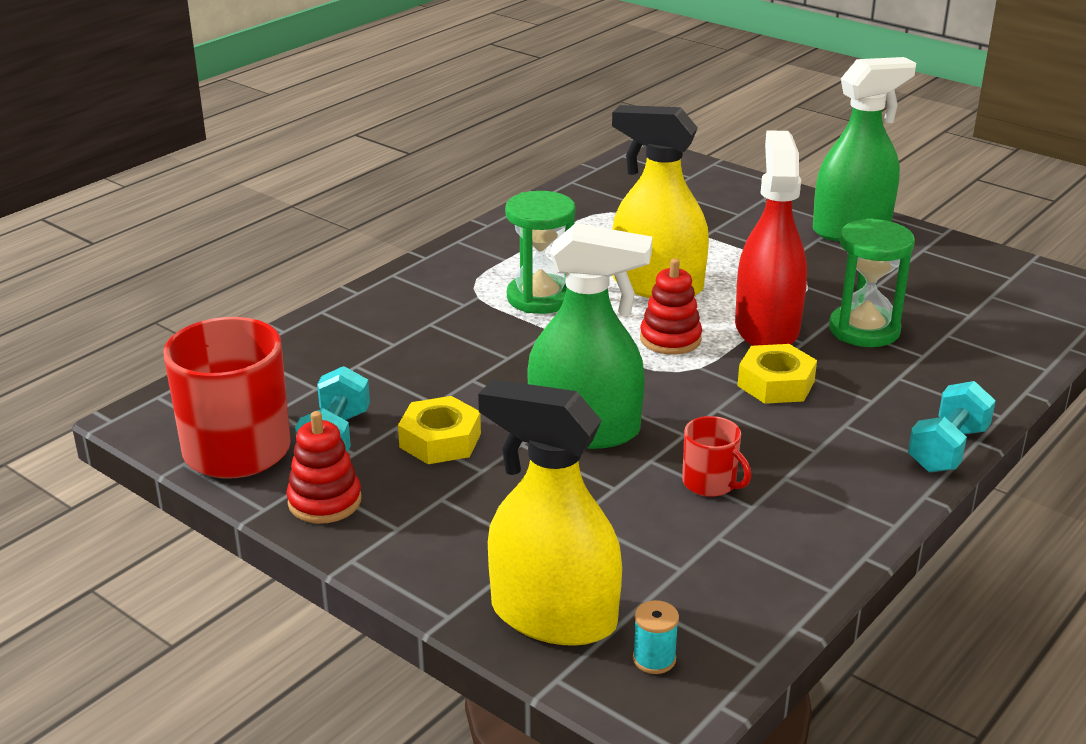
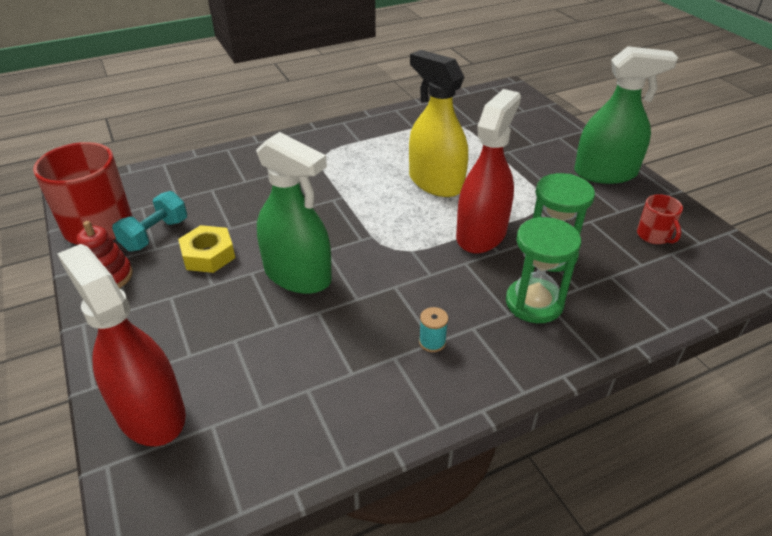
camera: 25 degrees right, 10 degrees up
yellow spray bottle [478,379,622,646] -> red spray bottle [57,244,186,446]
green hourglass [505,191,575,314] -> green hourglass moved to [506,217,581,323]
turquoise spool [633,600,679,674] -> turquoise spool moved to [419,307,448,352]
red stacking toy [640,259,702,355] -> none
red mug [682,416,751,497] -> red mug moved to [637,194,683,244]
yellow nut [737,344,817,404] -> none
turquoise dumbbell [908,381,996,473] -> none

